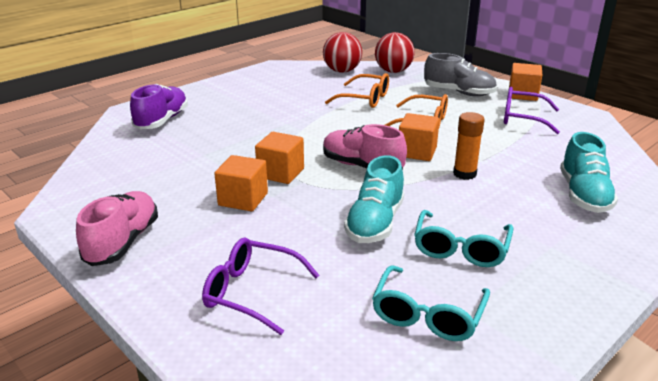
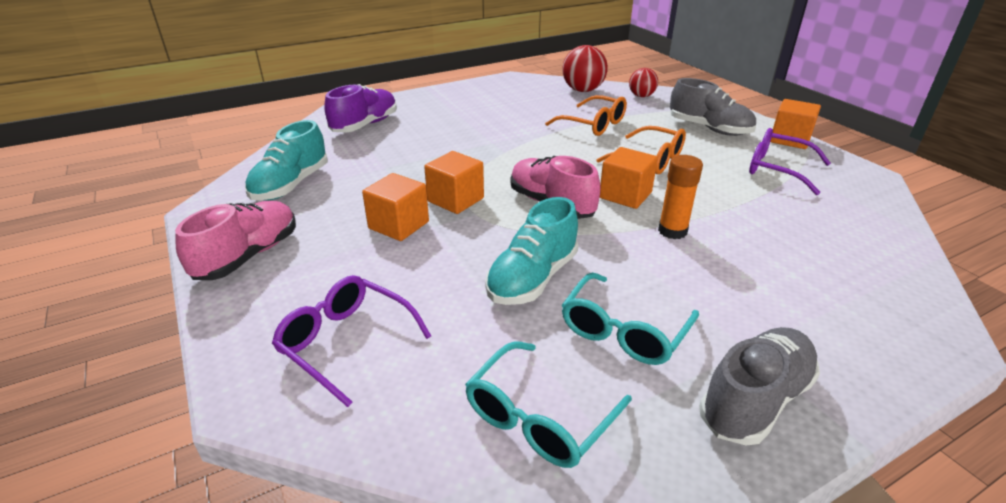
camera: 15 degrees right, 5 degrees up
red ball [375,32,415,73] -> red ball [629,68,658,97], size x0.63
turquoise shoe [560,132,618,213] -> turquoise shoe moved to [245,120,328,200]
none -> grey shoe [699,327,820,446]

